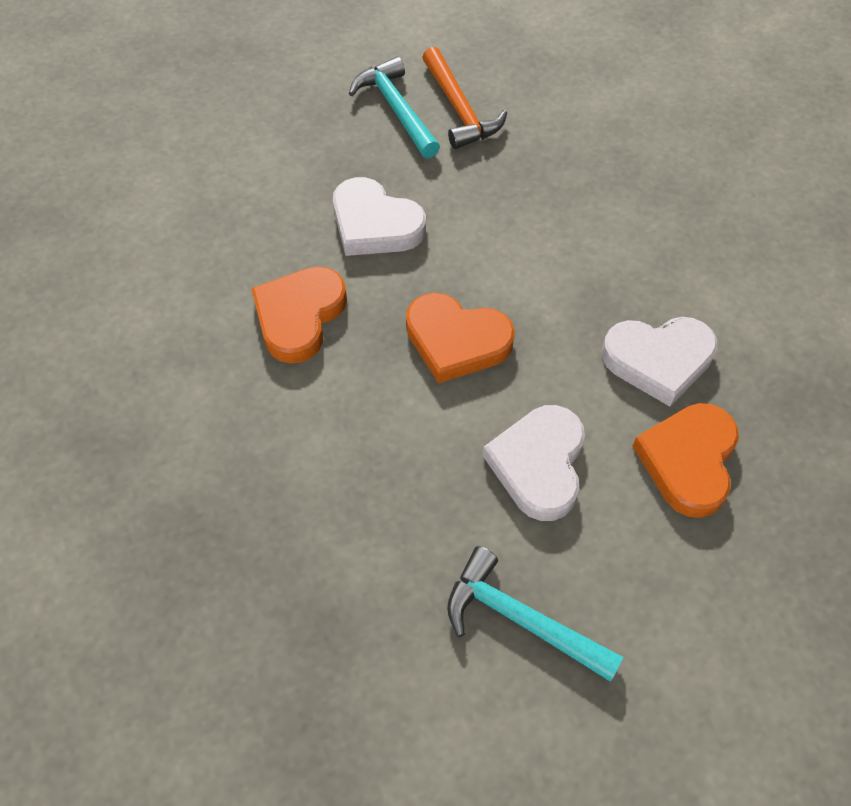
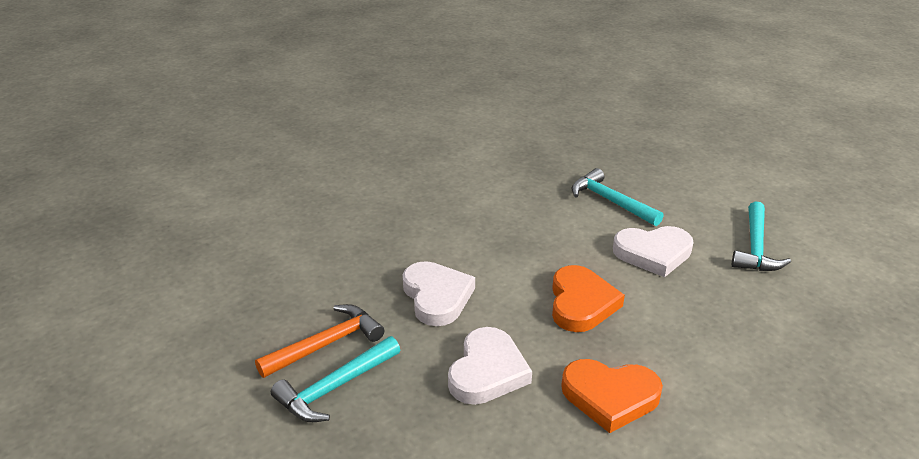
camera: 105 degrees left, 25 degrees down
white heart [602,317,717,407] -> white heart moved to [403,261,475,326]
orange heart [632,403,739,518] -> turquoise hammer [572,168,664,226]

